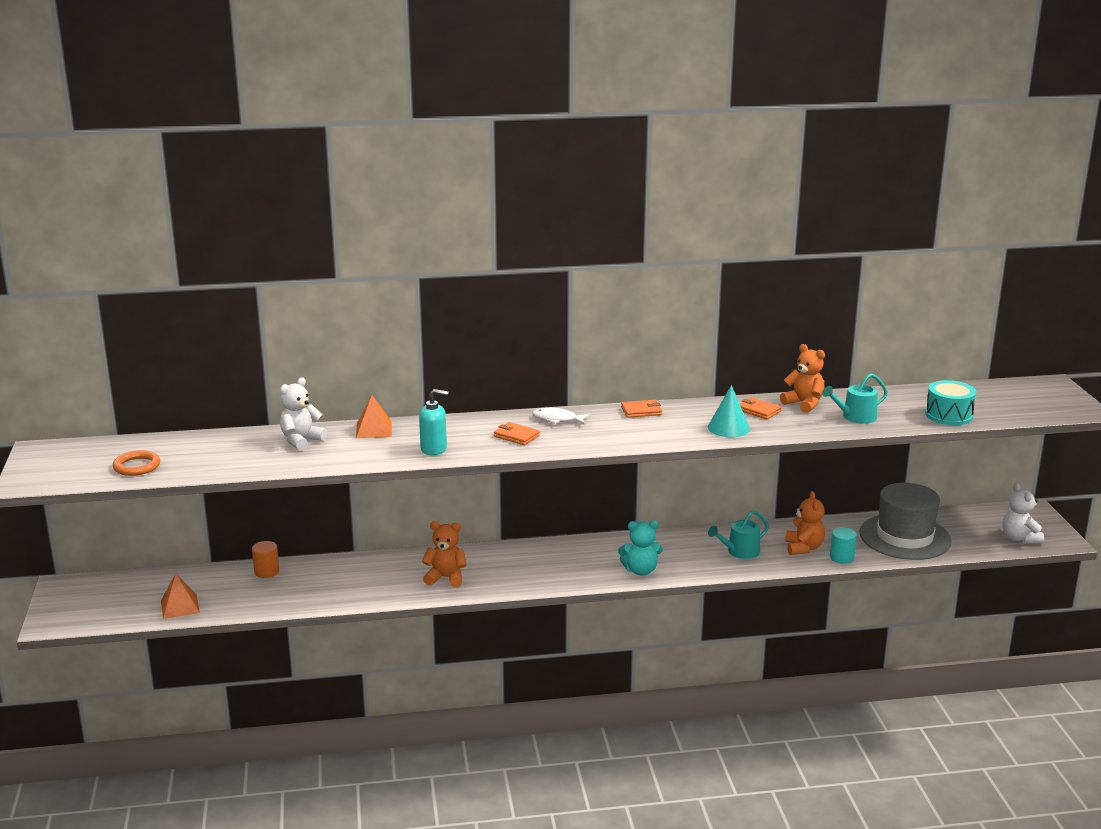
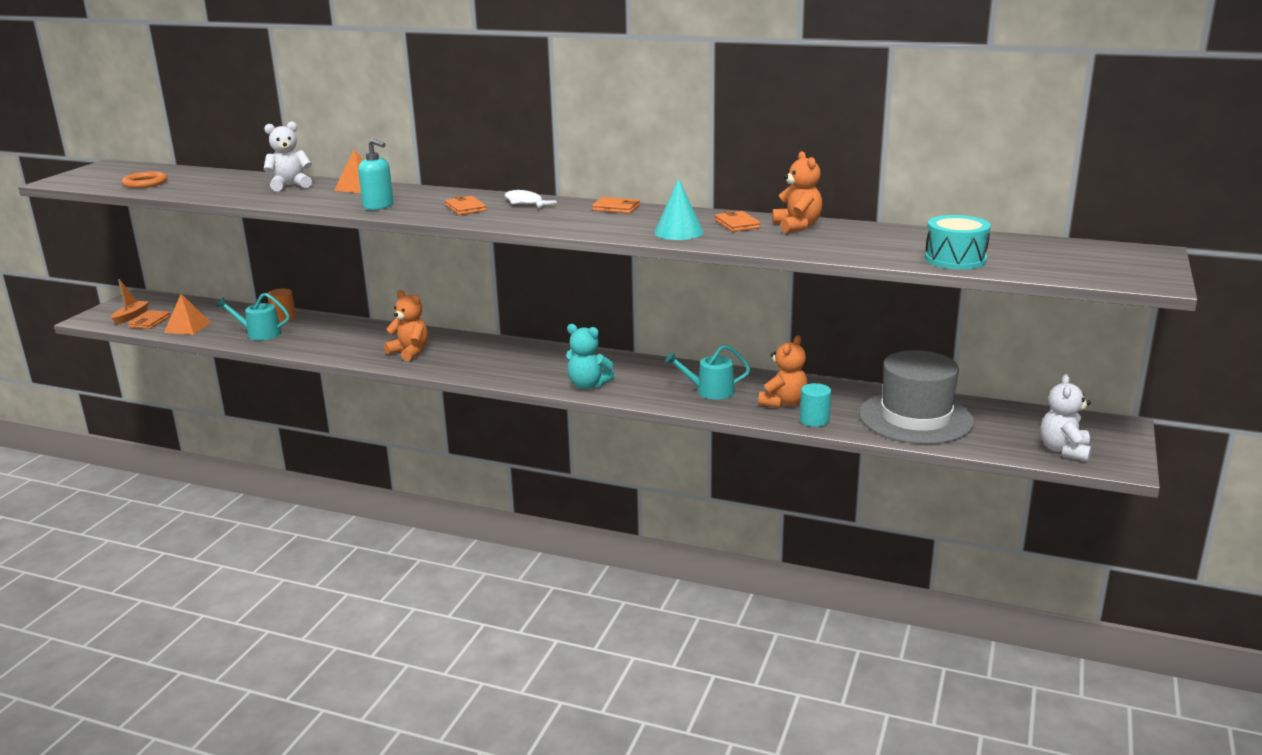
camera: 30 degrees right, 0 degrees up
turquoise watering can [822,373,888,424] -> turquoise watering can moved to [216,293,290,340]
none -> orange boat [111,279,149,324]
none -> orange wallet [128,310,170,329]

